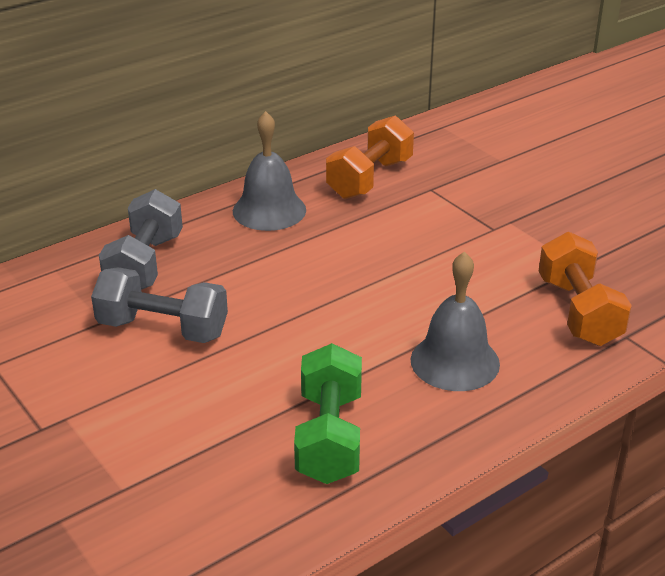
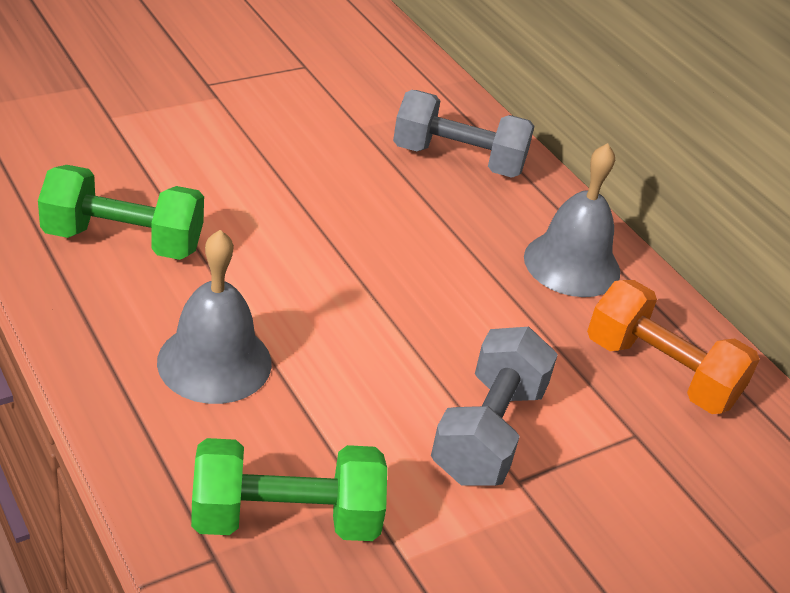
camera: 90 degrees right, 5 degrees up
grey dumbbell [91,267,228,343] -> grey dumbbell moved to [431,327,558,486]
orange dumbbell [539,232,632,346] -> green dumbbell [191,438,387,541]

